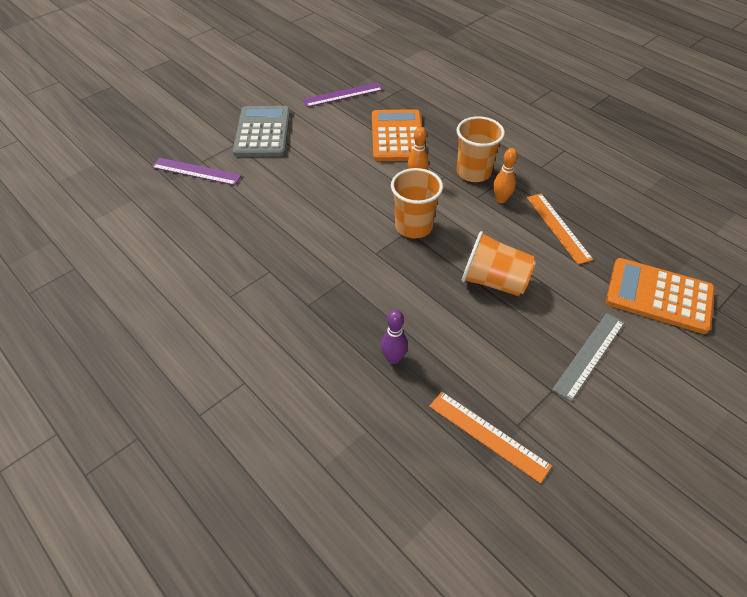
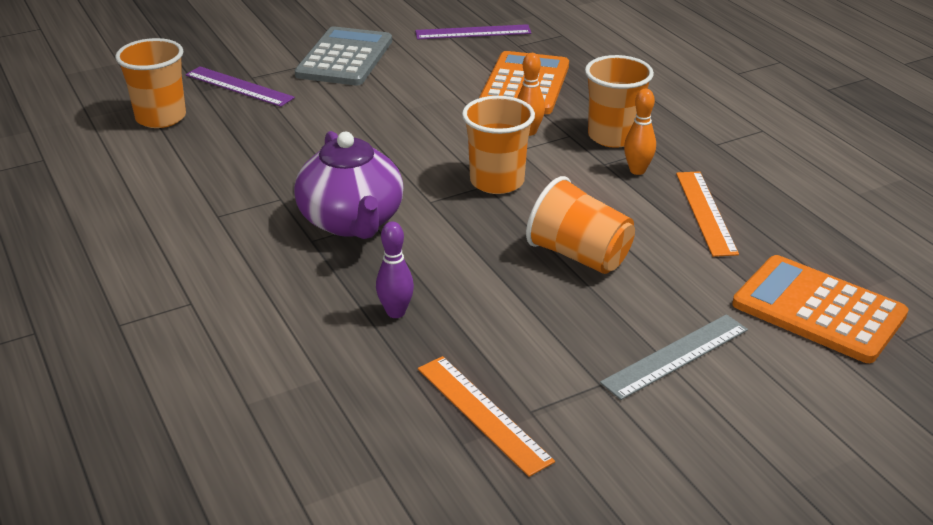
camera: 15 degrees right, 15 degrees down
none -> orange cup [115,38,186,128]
none -> purple teapot [294,131,404,239]

